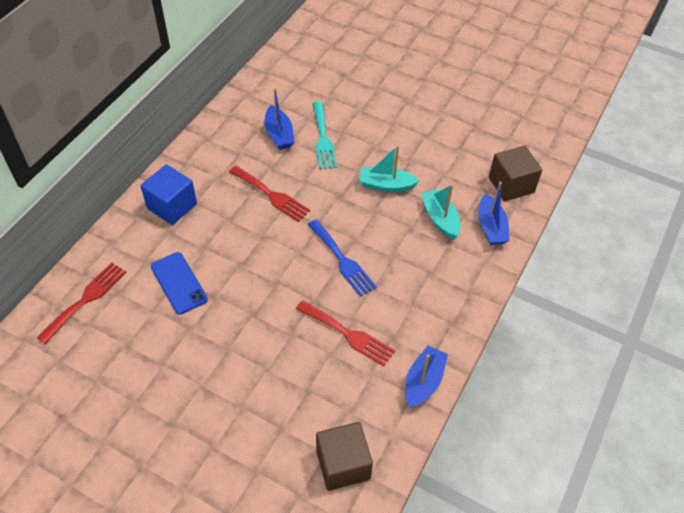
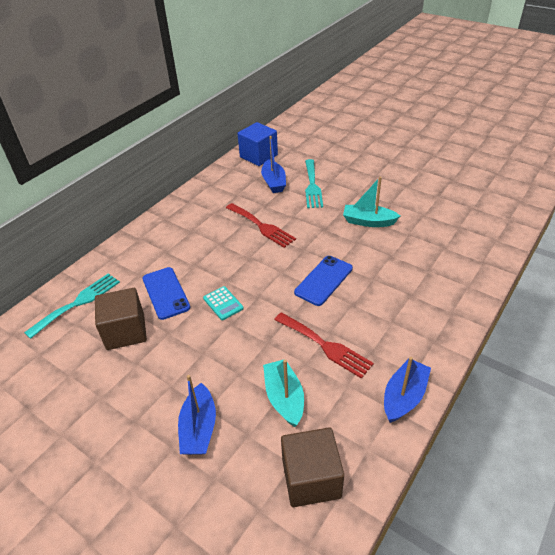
camera: 10 degrees right, 10 degrees down
red fork [37,262,127,344] -> turquoise fork [24,273,120,339]
blue cube [141,164,197,225] -> blue cube moved to [238,122,278,166]
blue fork [308,219,377,297] -> blue phone [294,256,353,306]
turquoise boat [421,184,460,239] -> turquoise boat moved to [263,359,304,427]
blue boat [478,182,510,245] -> blue boat moved to [178,375,216,455]
brown cube [489,146,542,201] -> brown cube moved to [95,288,147,350]
none -> turquoise calculator [203,286,244,320]

